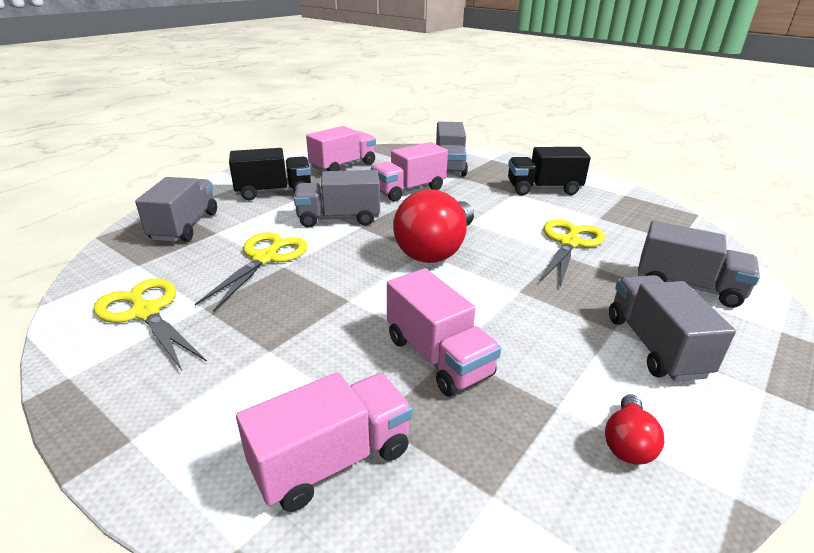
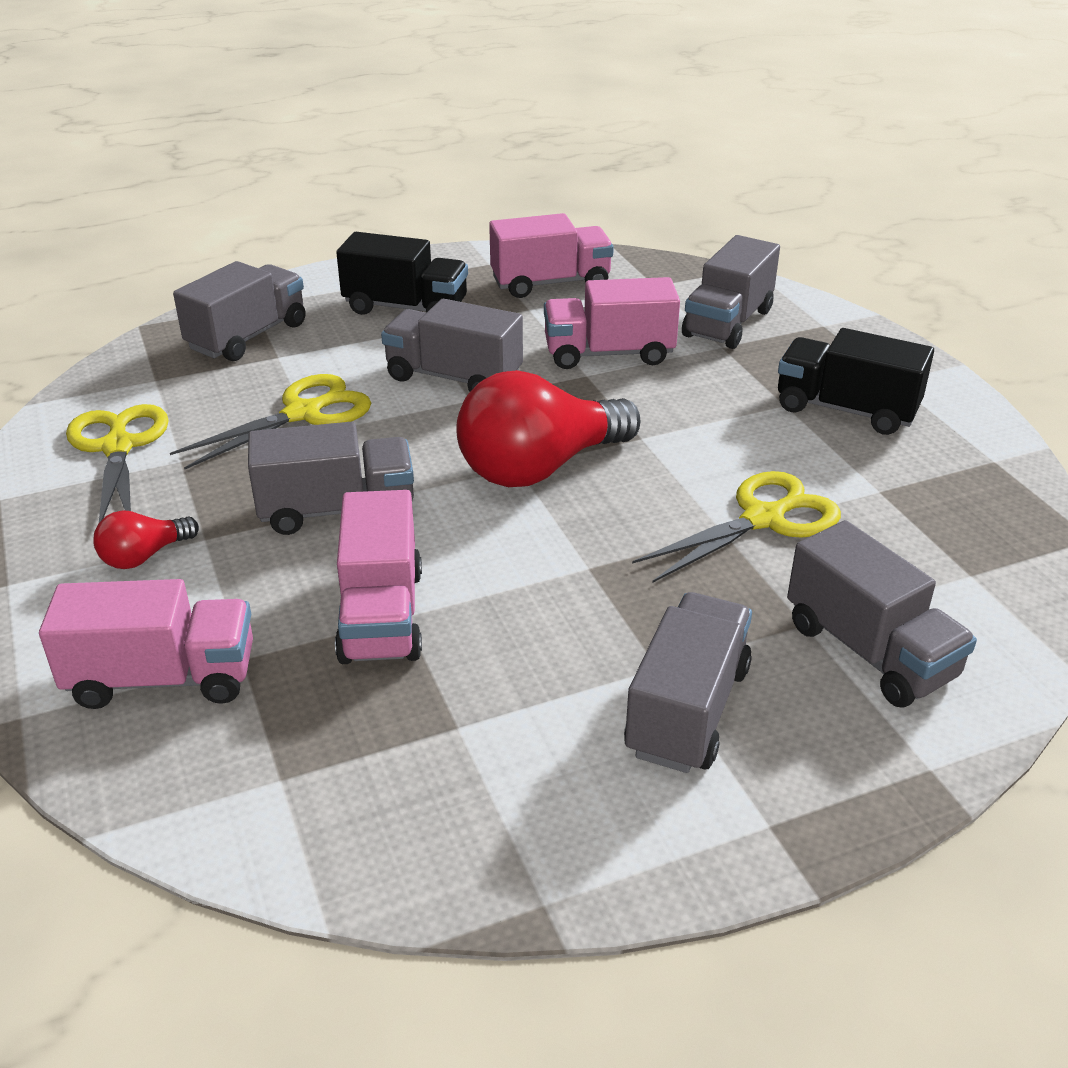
camera: 30 degrees right, 5 degrees up
red light bulb [605,394,664,465] -> red light bulb moved to [93,510,199,569]
none -> grey truck [248,421,414,535]

